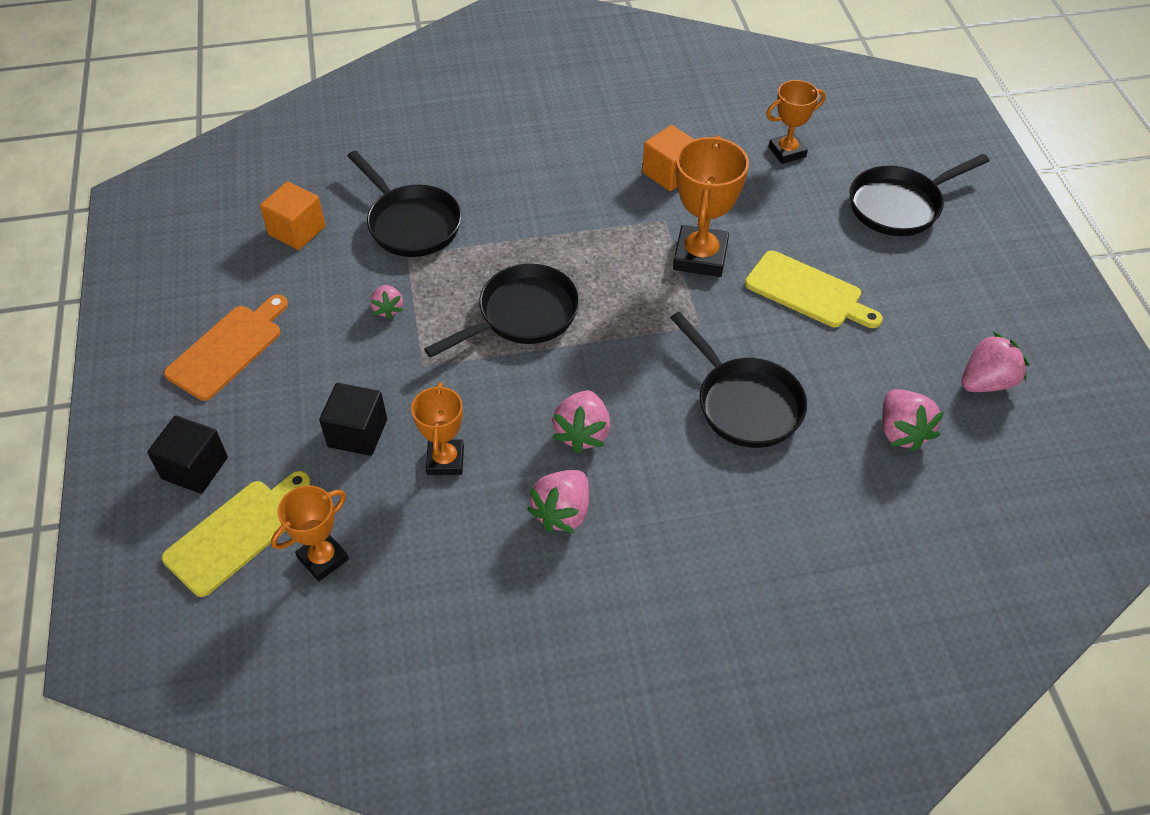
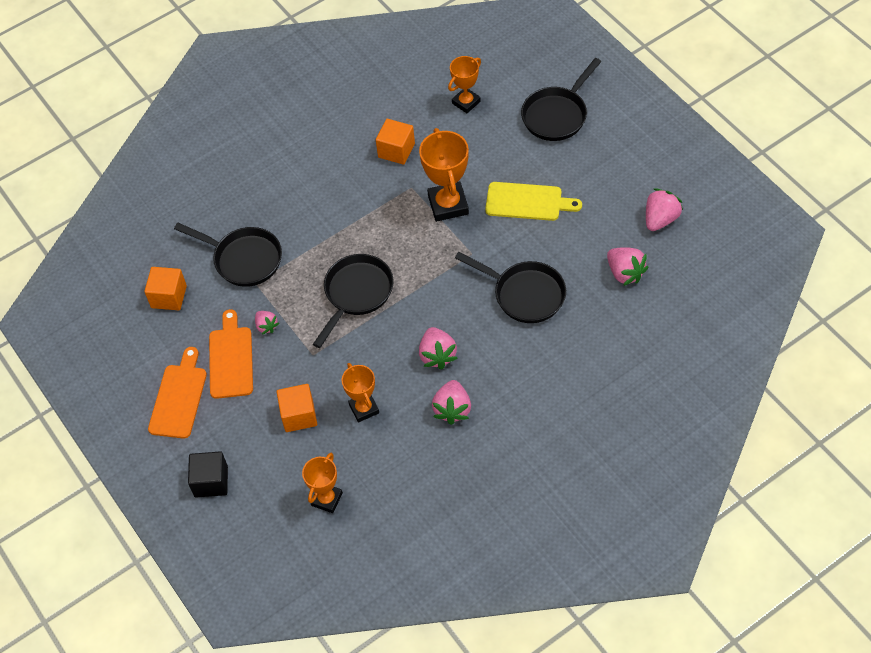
camera: 20 degrees left, 5 degrees up
yellow cutting board [162,471,311,597] -> none
black cube [319,383,387,456] -> orange cube [277,384,317,432]
none -> orange cutting board [209,309,253,399]

